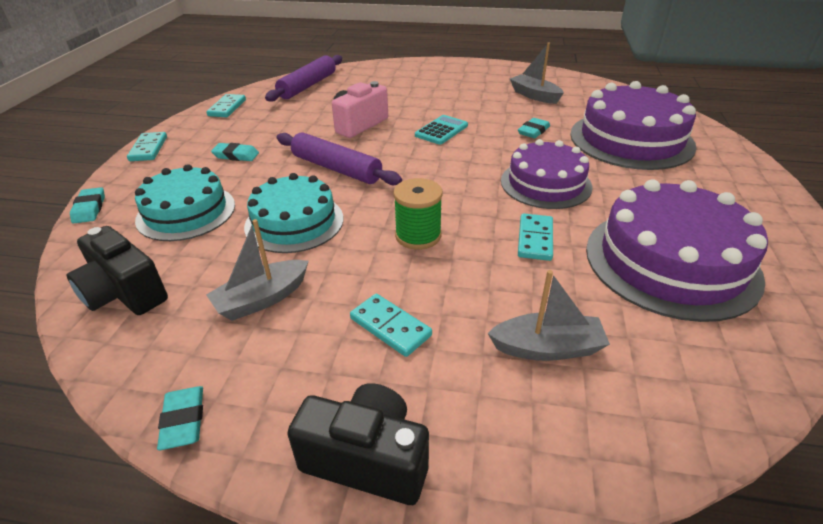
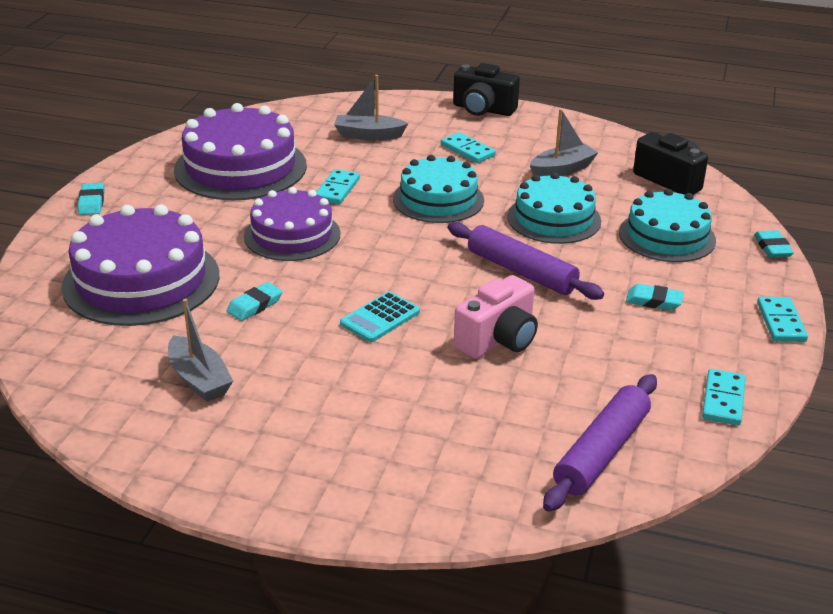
camera: 175 degrees left, 5 degrees down
turquoise eraser [157,386,203,450] -> turquoise eraser moved to [78,183,105,215]
green spool [393,178,443,250] -> turquoise cake [393,155,484,223]

